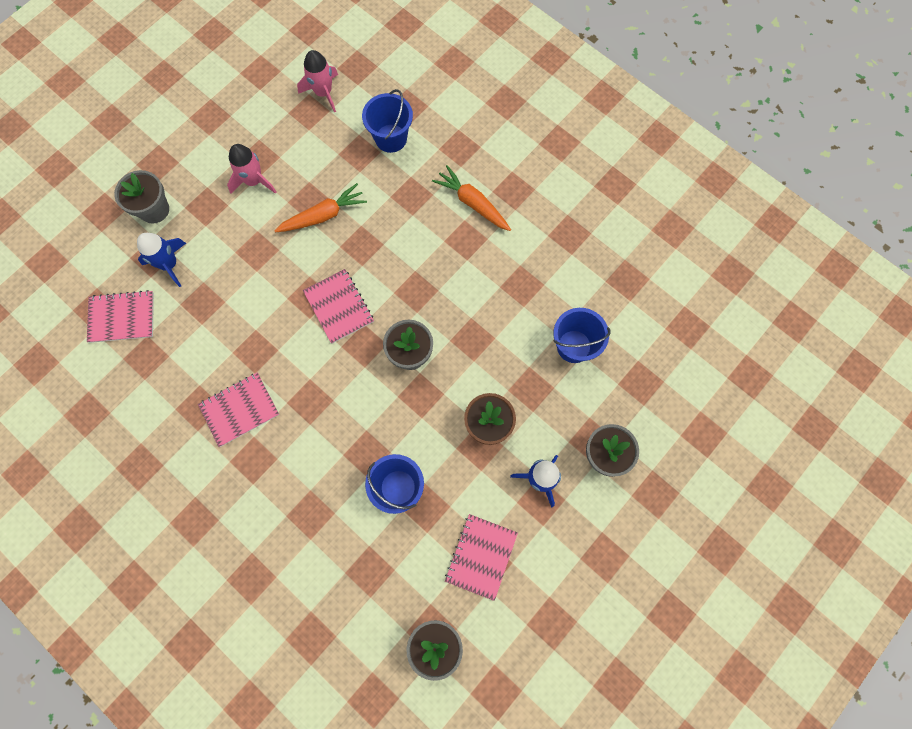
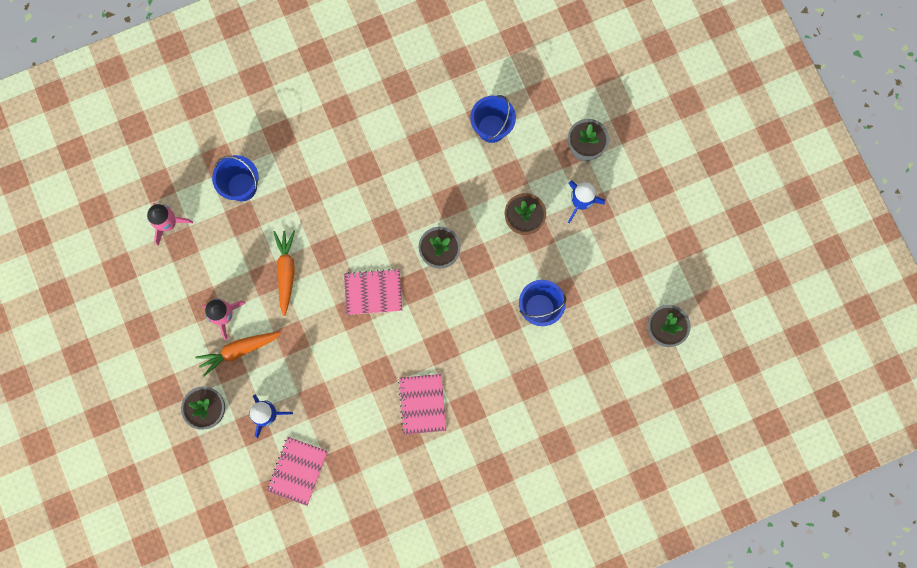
camera: 65 degrees left, 5 degrees up
orange carrot [432,165,511,231] -> orange carrot moved to [195,332,281,377]
pink notebook [445,514,518,601] -> none

